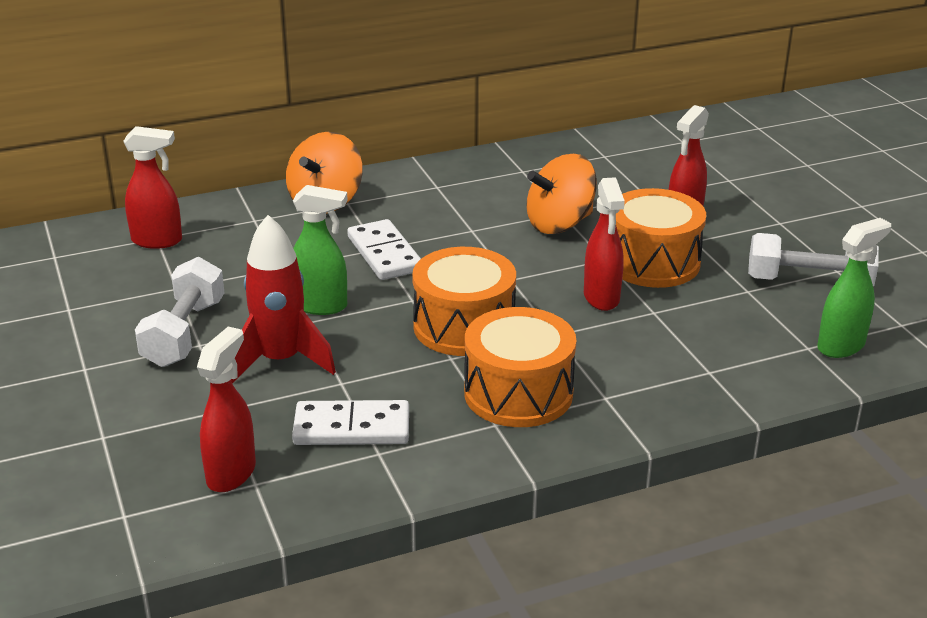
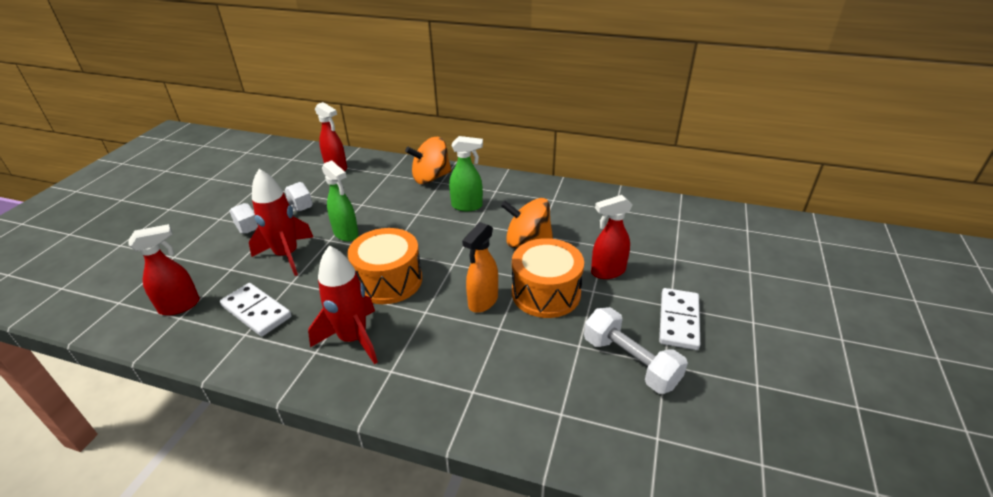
camera: 40 degrees right, 5 degrees up
white domino [347,219,421,280] -> white domino moved to [659,288,700,350]
orange drum [464,307,576,427] -> red rocket [308,246,378,364]
red spray bottle [584,177,625,311] -> orange spray bottle [462,222,498,313]
green spray bottle [817,218,891,358] -> green spray bottle moved to [449,136,483,211]

